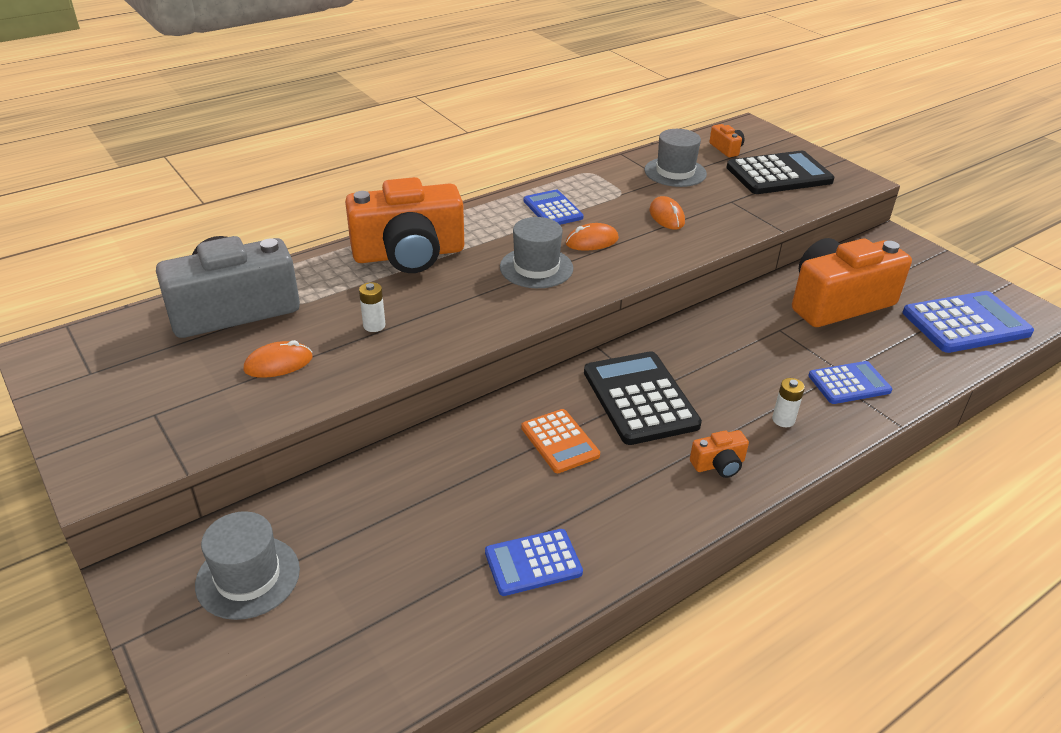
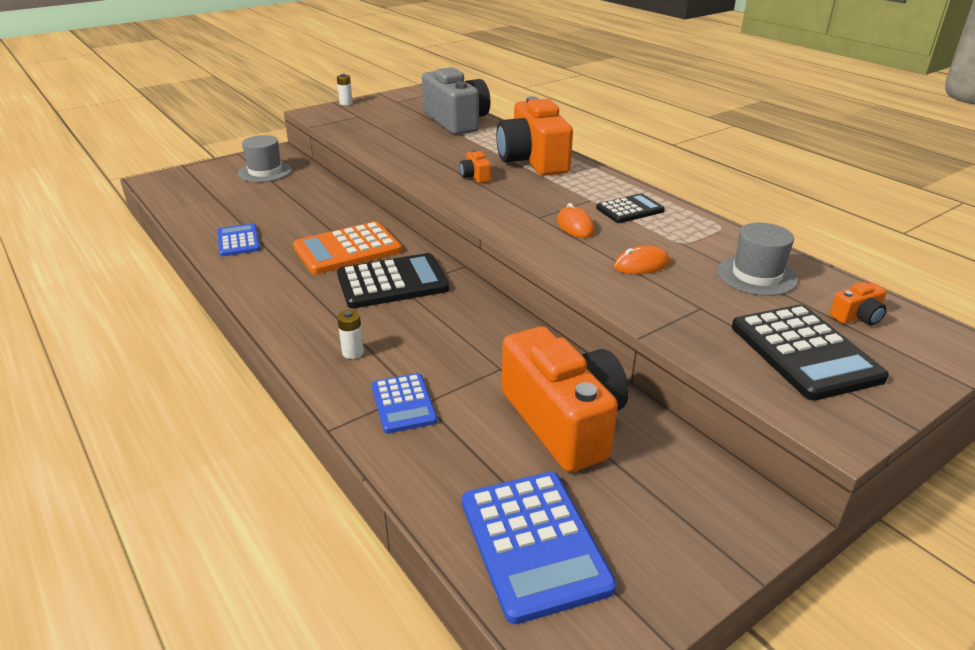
camera: 90 degrees right, 5 degrees down
orange mouse [243,340,312,378] -> none
white battery [359,282,385,332] -> white battery moved to [337,74,353,105]
grey hat [500,217,573,288] -> none
orange calculator [521,409,600,473] -> orange calculator [293,221,402,274], size x1.66
blue calculator [524,190,584,225] -> black calculator [596,194,665,223]
orange camera [690,430,749,478] -> orange camera moved to [459,150,491,183]

